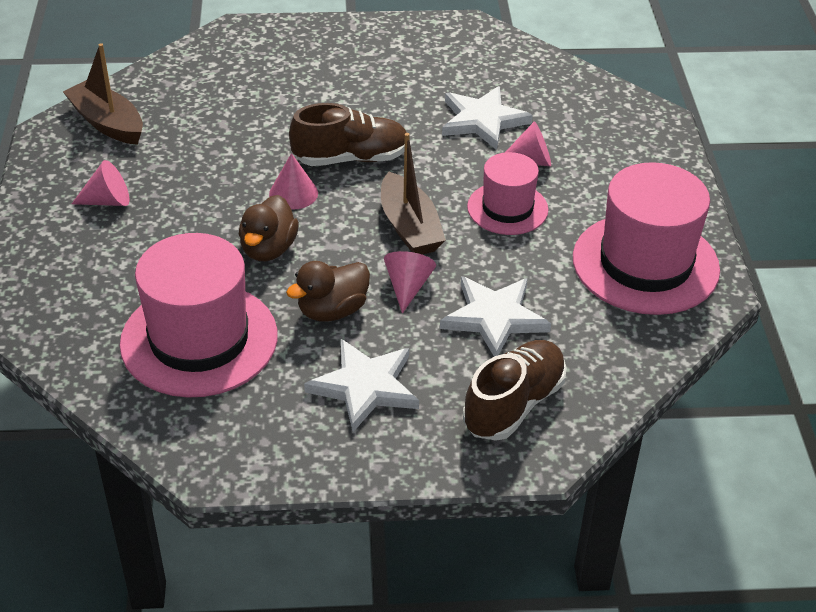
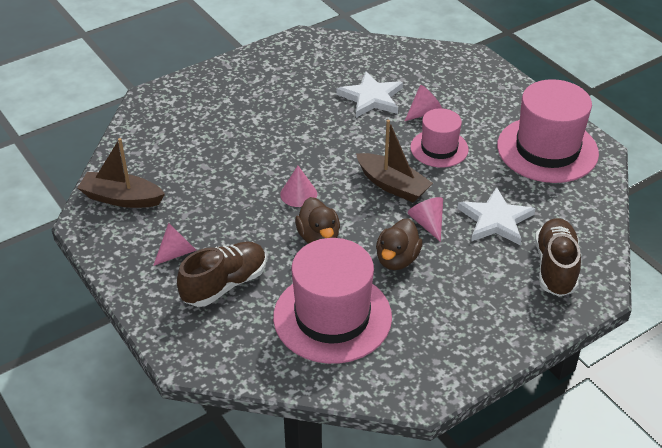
camera: 30 degrees left, 0 degrees up
brown shoe [289,103,407,166] -> brown shoe moved to [177,242,266,307]
white star [304,339,419,432] -> none

